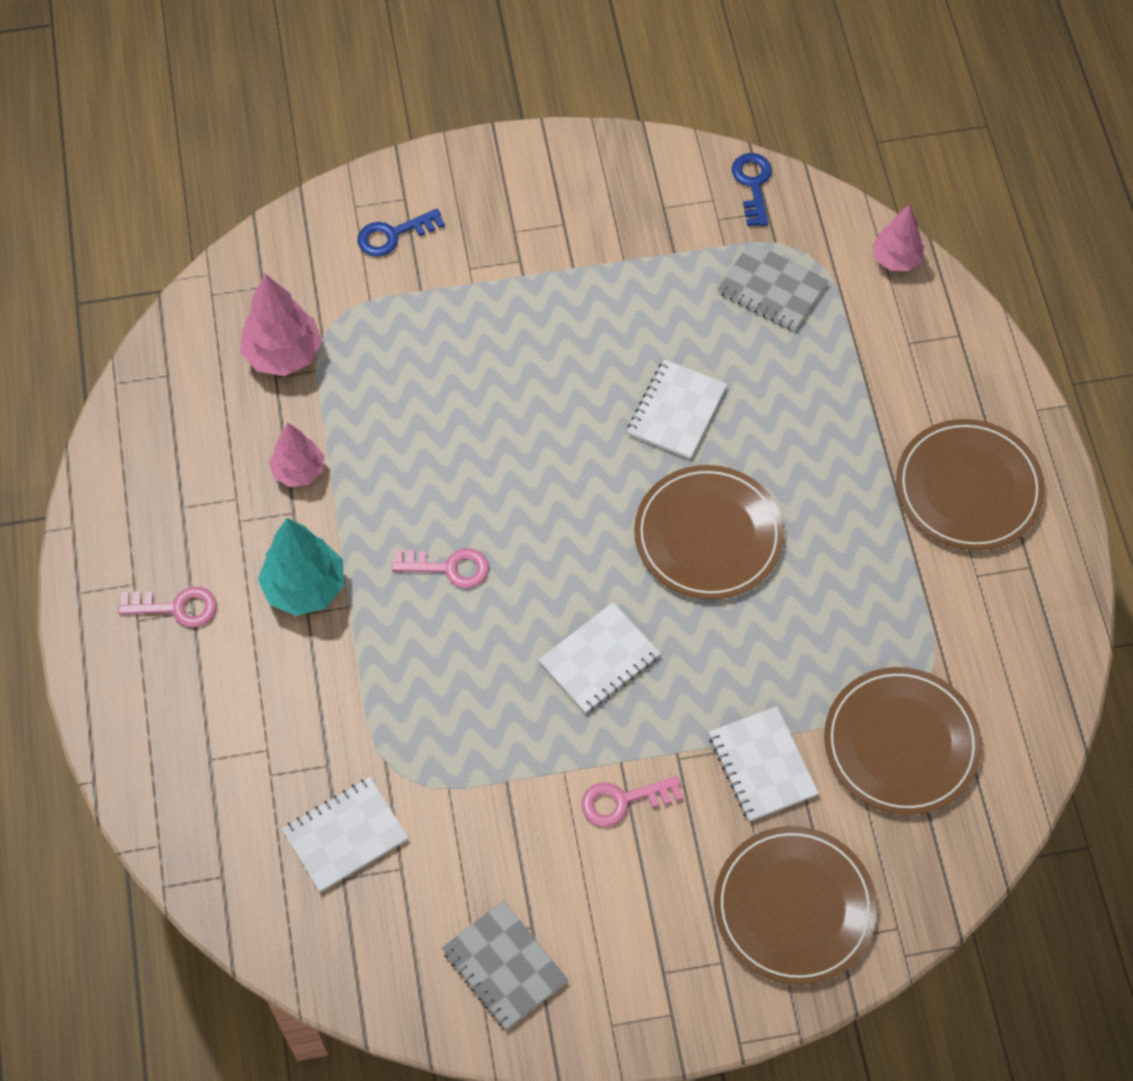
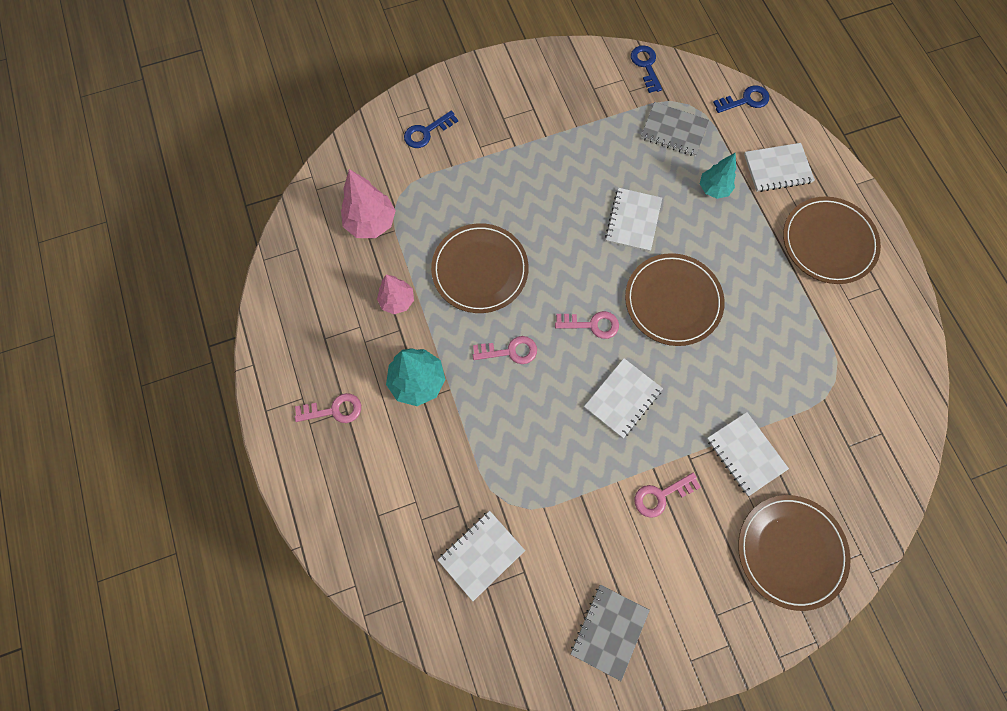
camera: 10 degrees left, 10 degrees up
grey notebook [442,900,568,1030] -> grey notebook turned 75 degrees clockwise [571,585,650,681]
brown plate [824,667,982,815] -> brown plate moved to [431,223,529,313]
pink tree [872,205,925,271] -> blue key [713,85,769,113]
none -> pink key [555,311,619,339]
none -> turquoise tree [700,153,736,199]
none -> white notebook [744,143,815,192]

